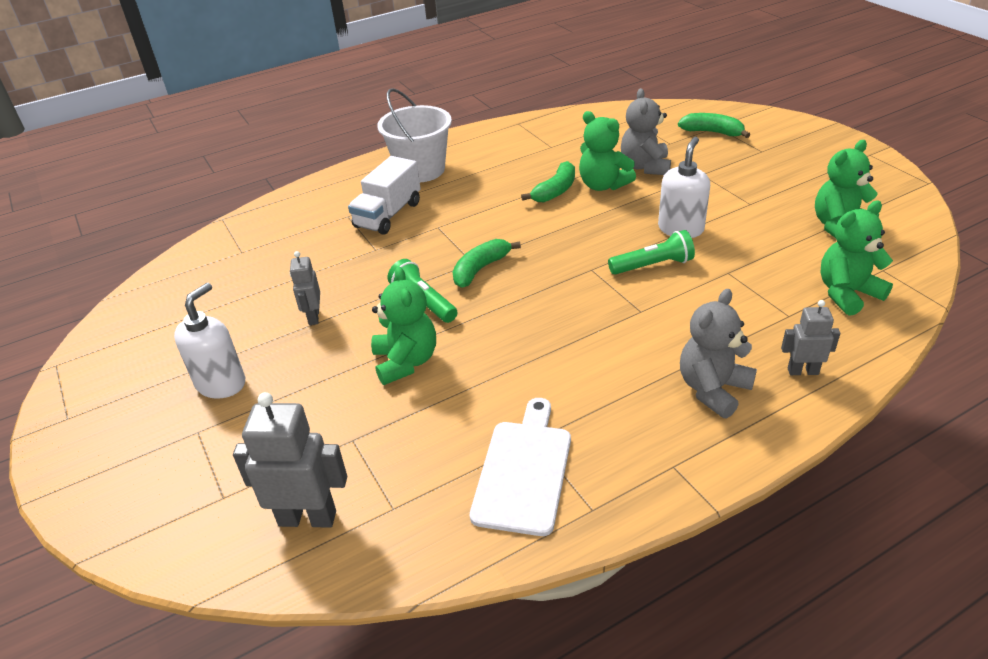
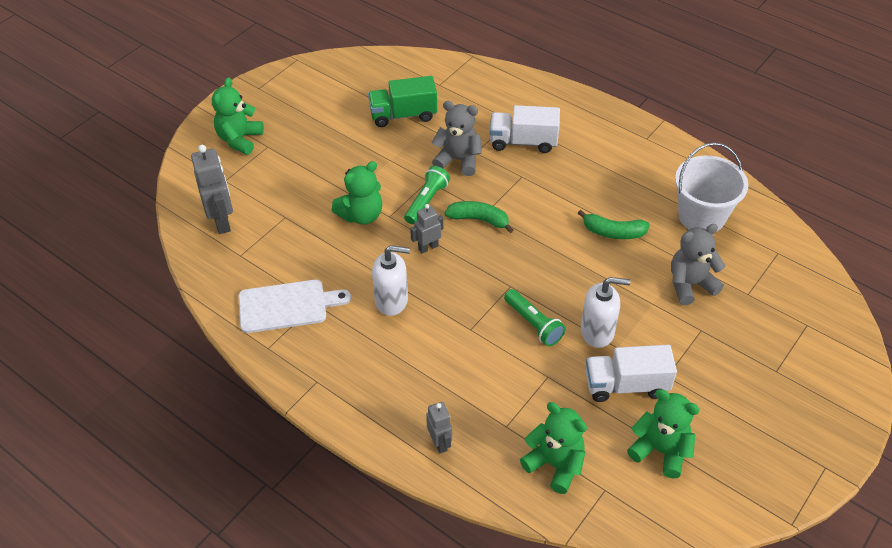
camera: 65 degrees right, 10 degrees up
white soap dispenser [174,283,245,399] -> white soap dispenser moved to [372,245,410,316]
grey robot [290,251,320,325] -> grey robot moved to [410,204,443,253]
white bucket [377,88,452,182] -> white bucket moved to [675,142,748,232]
green teddy bear [579,111,636,191] -> green teddy bear moved to [212,77,264,155]
green banana [678,113,750,138] -> none
grey teddy bear [680,289,757,418] -> grey teddy bear moved to [431,101,482,176]
none -> green truck [368,76,437,127]
none -> white truck [586,345,677,402]

